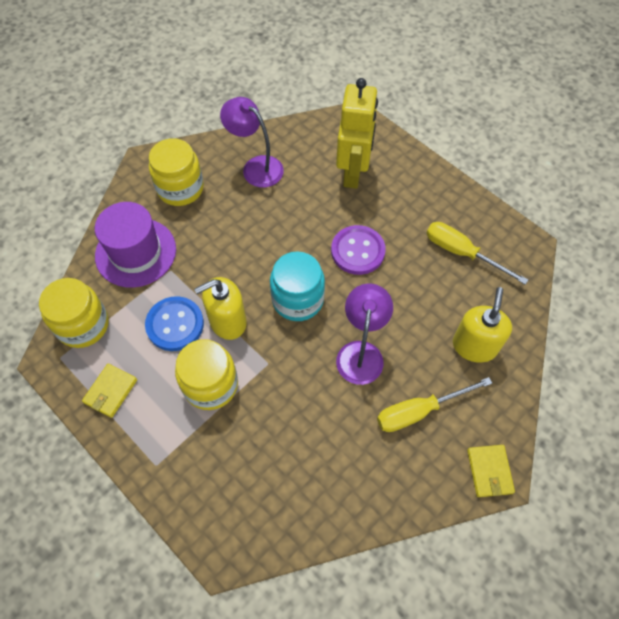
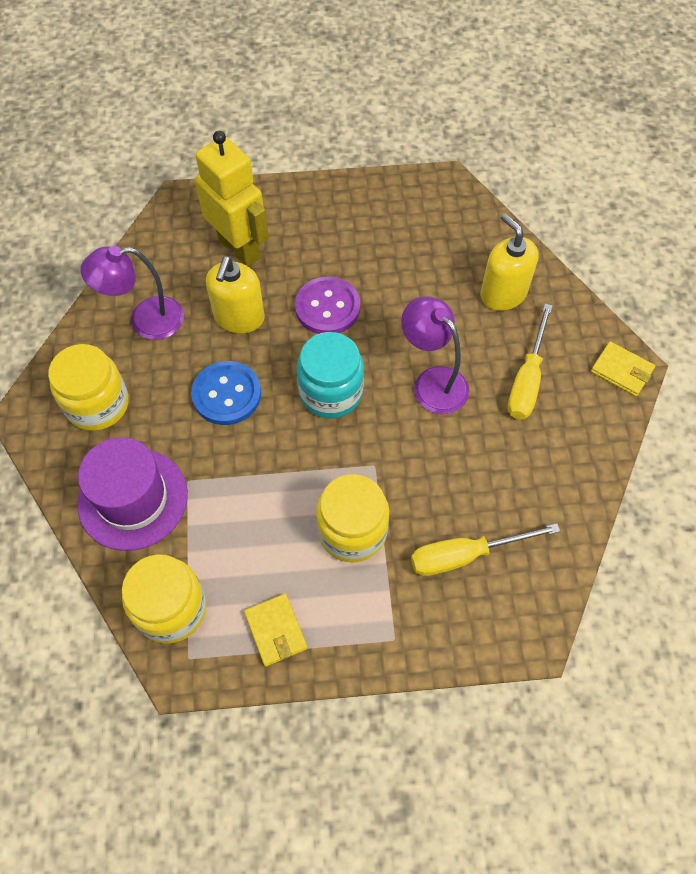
camera: 50 degrees left, 0 degrees up
blue button [145,296,204,351] -> blue button moved to [191,361,261,425]
yellow soap dispenser [194,277,247,340] -> yellow soap dispenser moved to [206,256,265,333]
yellow screwdriver [427,222,528,285] -> yellow screwdriver moved to [411,523,560,576]

